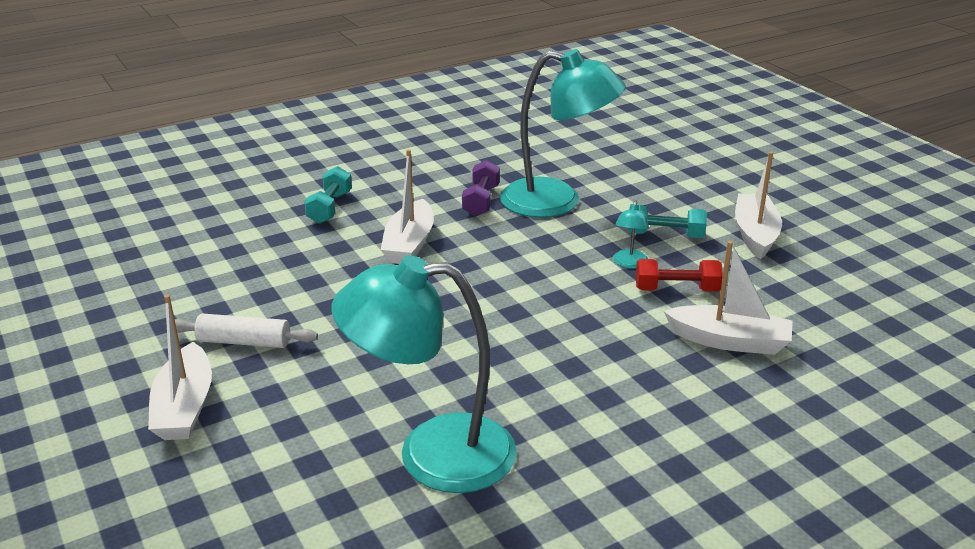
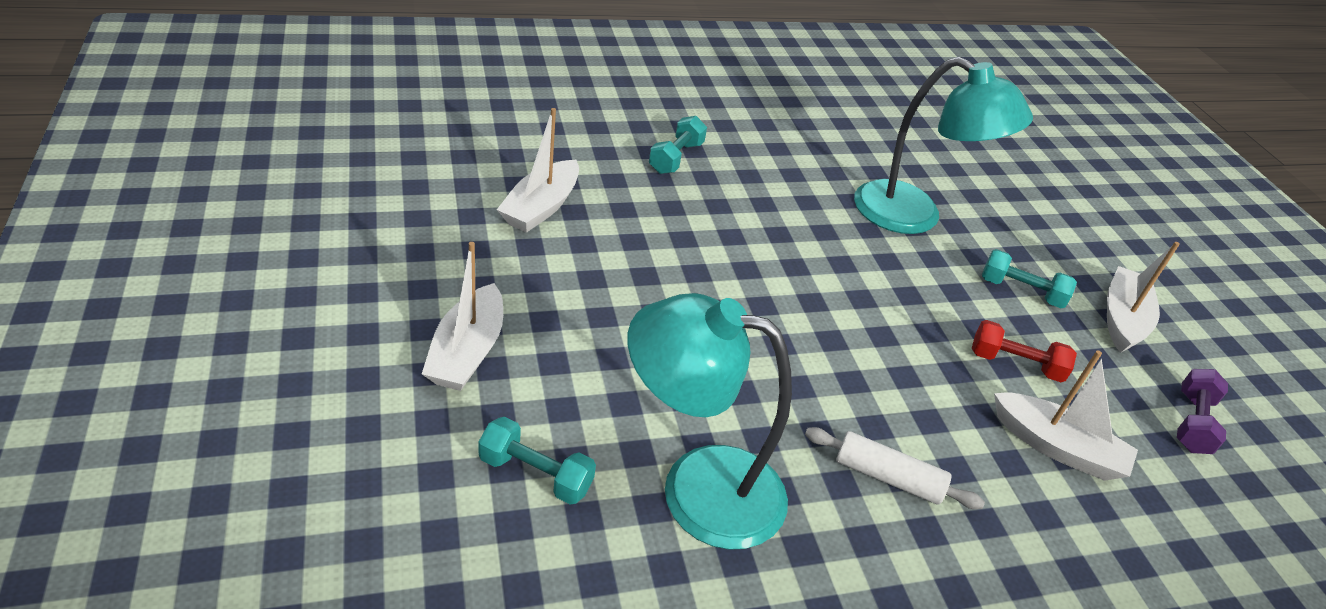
camera: 10 degrees right, 10 degrees up
white rolling pin [175,313,318,348] -> white rolling pin moved to [805,427,985,509]
white boat [381,149,434,264] -> white boat moved to [497,108,579,233]
purple dumbbell [462,160,500,217] -> purple dumbbell moved to [1177,369,1228,454]
turquoise lamp [613,200,649,269] -> none
none -> turquoise dumbbell [478,417,596,505]

